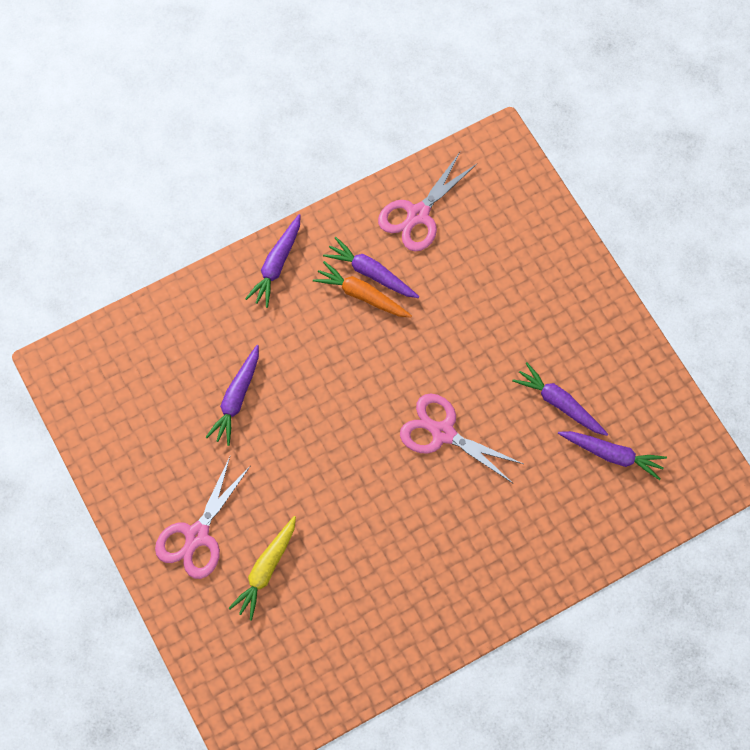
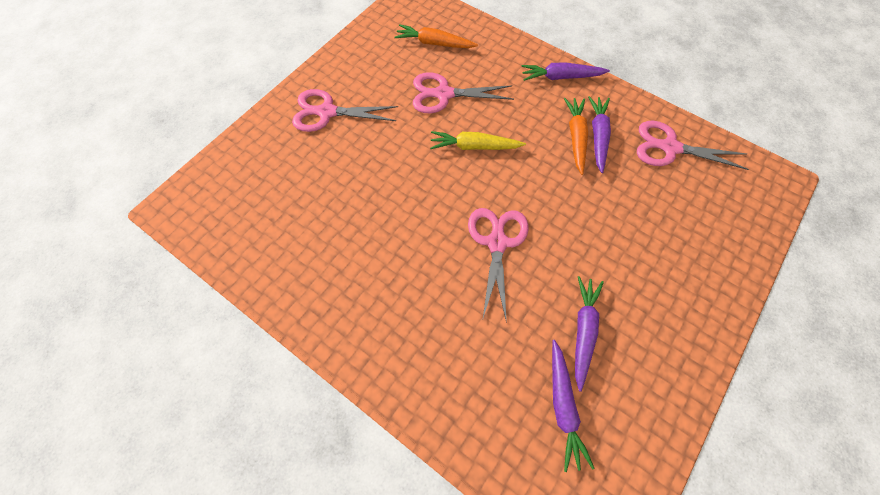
camera: 65 degrees right, 5 degrees down
purple carrot [206,345,259,446] -> pink scissors [413,72,514,113]
yellow carrot [229,516,296,621] -> yellow carrot moved to [430,131,526,150]
none -> orange carrot [395,24,478,48]

